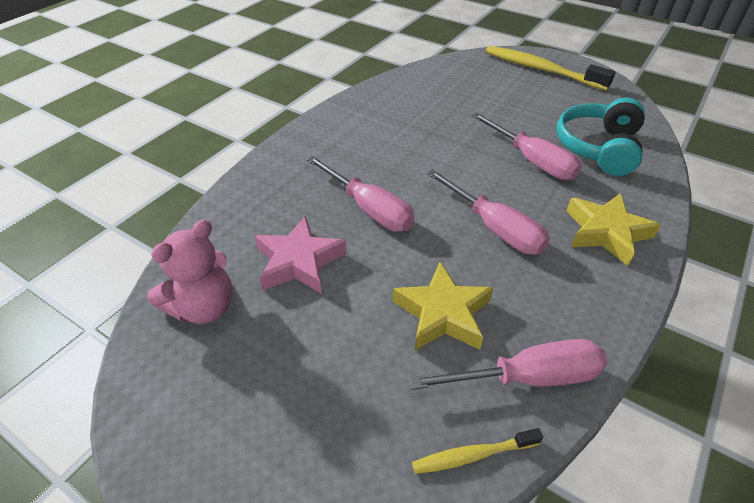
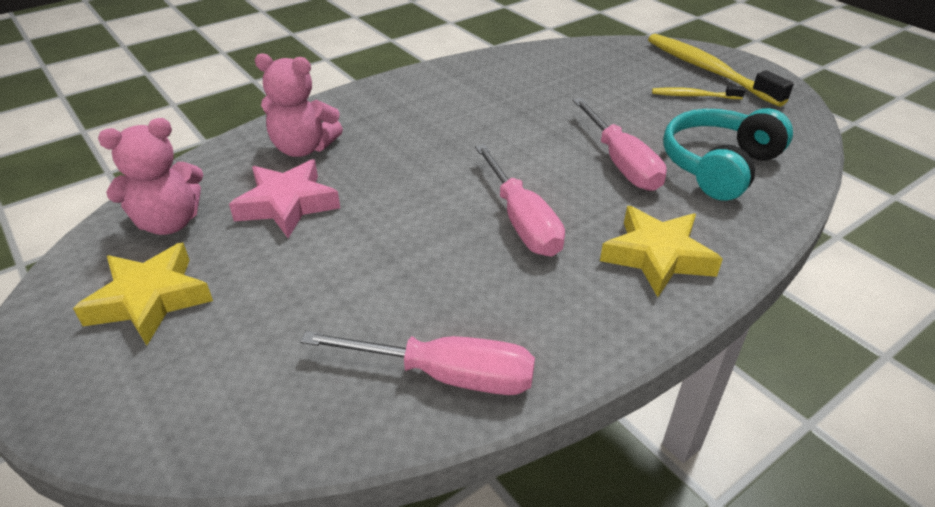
camera: 20 degrees right, 5 degrees down
pink screwdriver [306,156,415,232] -> none
yellow star [393,262,493,350] -> yellow star moved to [73,242,213,346]
yellow toothbrush [412,428,543,474] -> yellow toothbrush moved to [652,86,745,99]
none -> pink teddy bear [255,53,343,157]

